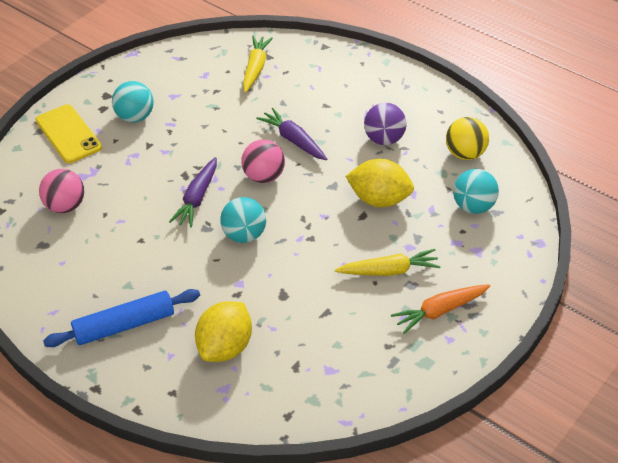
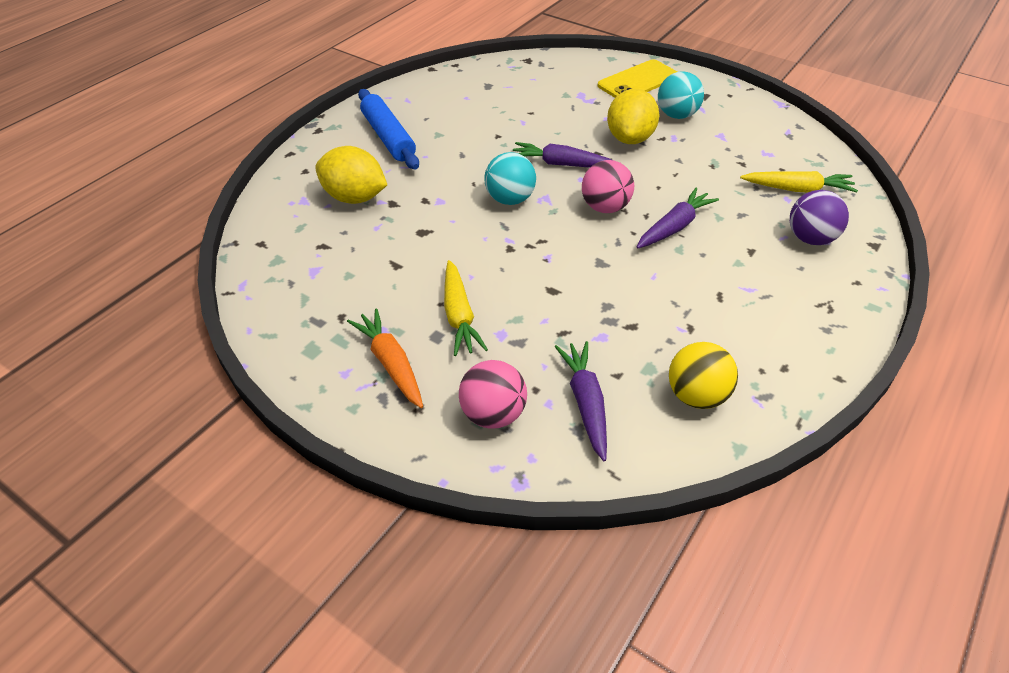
camera: 85 degrees right, 0 degrees up
pink ball [39,169,84,213] -> pink ball moved to [459,360,527,429]
yellow lemon [345,159,414,207] -> yellow lemon moved to [607,89,659,144]
purple ball [364,103,407,145] -> purple ball moved to [790,190,849,245]
turquoise ball [453,169,499,214] -> purple carrot [555,341,607,461]

